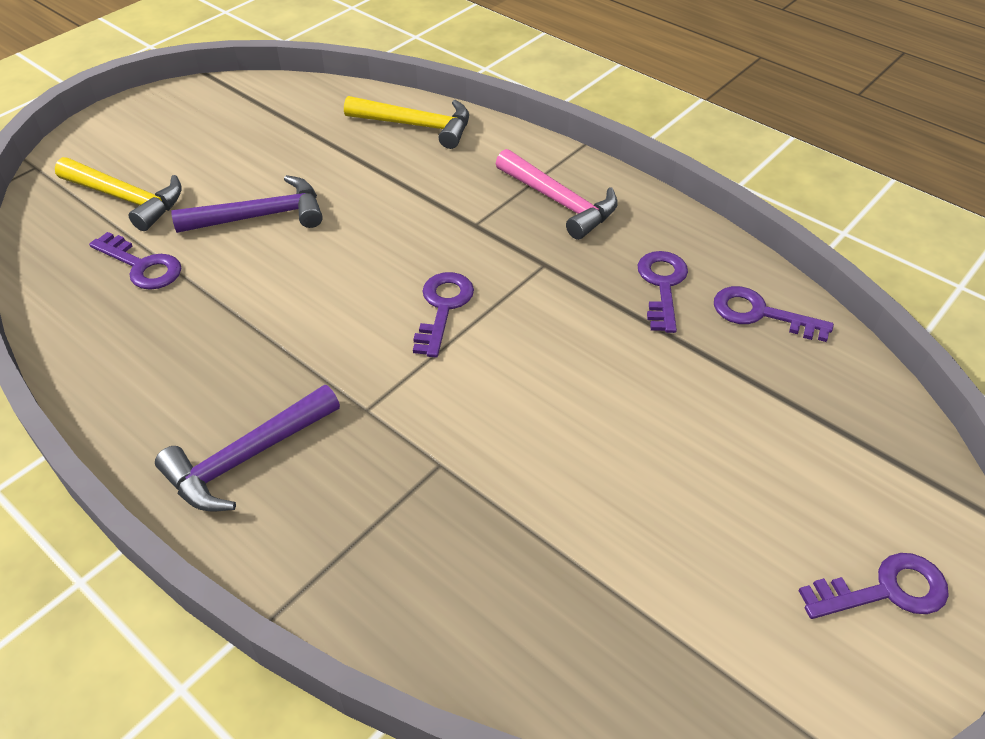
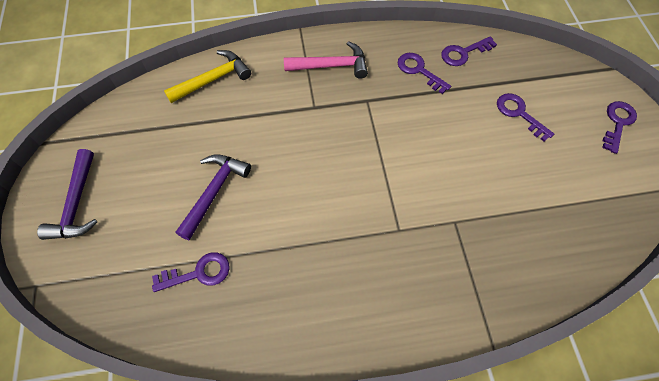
camera: 50 degrees left, 15 degrees up
yellow hammer [55,157,182,231] -> none
purple hammer [155,385,340,512] -> purple hammer moved to [37,149,97,240]
purple key [413,272,474,358] -> purple key moved to [497,93,554,142]

